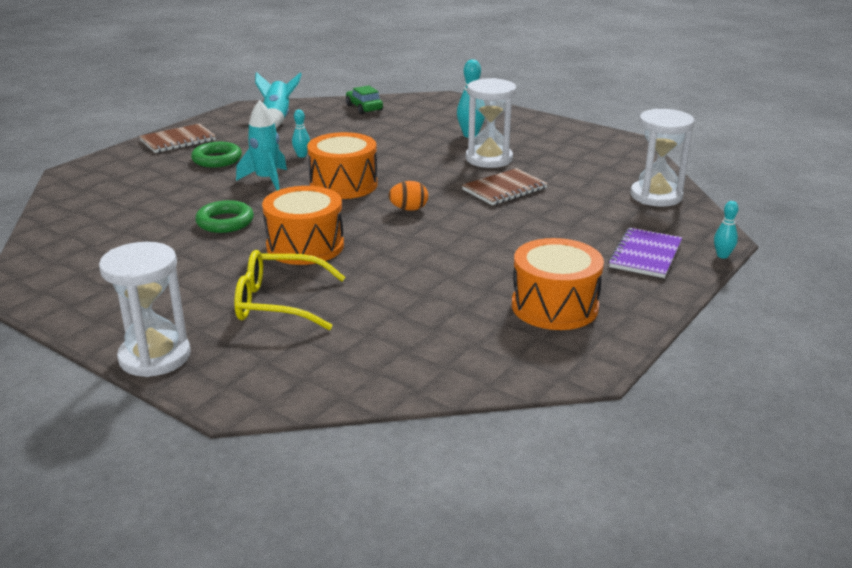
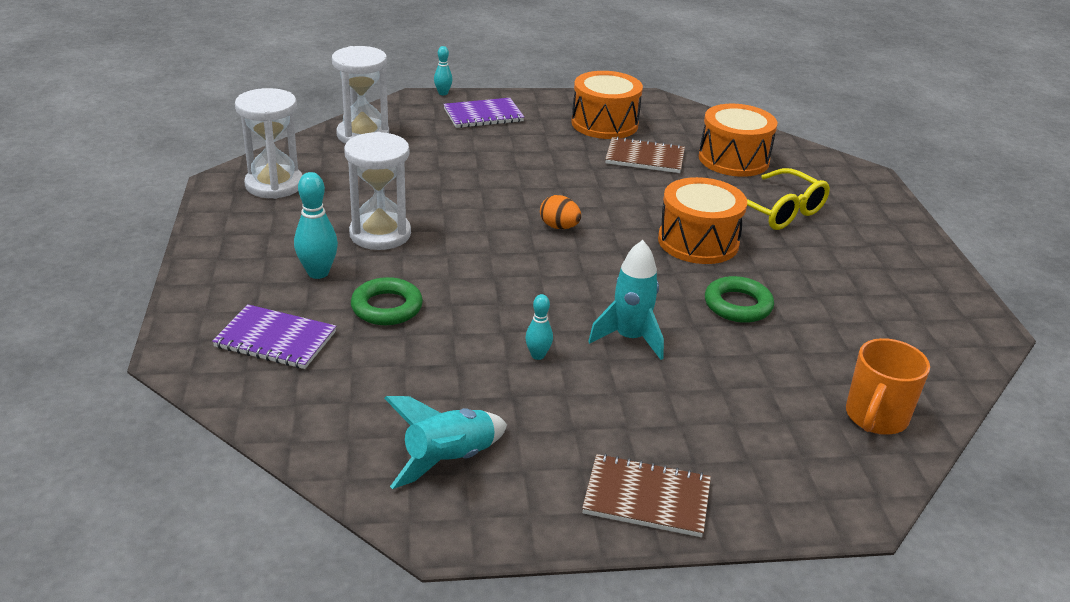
camera: 135 degrees left, 5 degrees up
white hourglass [99,242,191,377] -> white hourglass moved to [235,88,303,199]
green ring [191,142,242,168] -> green ring moved to [351,277,423,325]
orange drum [307,132,378,199] -> orange drum moved to [699,104,778,177]
green car [346,85,383,114] -> none
brown notebook [462,168,548,205] -> brown notebook moved to [605,136,685,173]
none -> purple notebook [212,304,336,369]
none -> orange mug [846,338,930,435]

